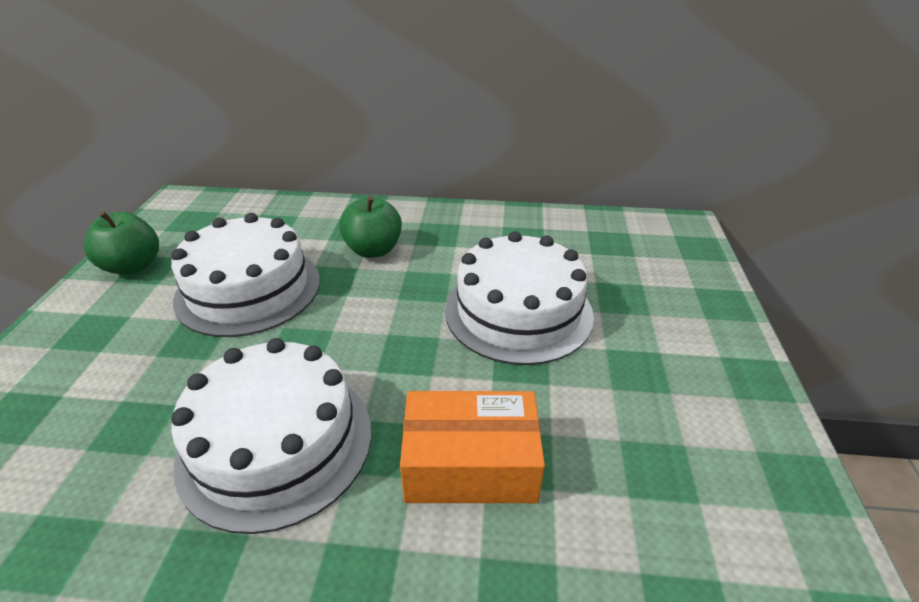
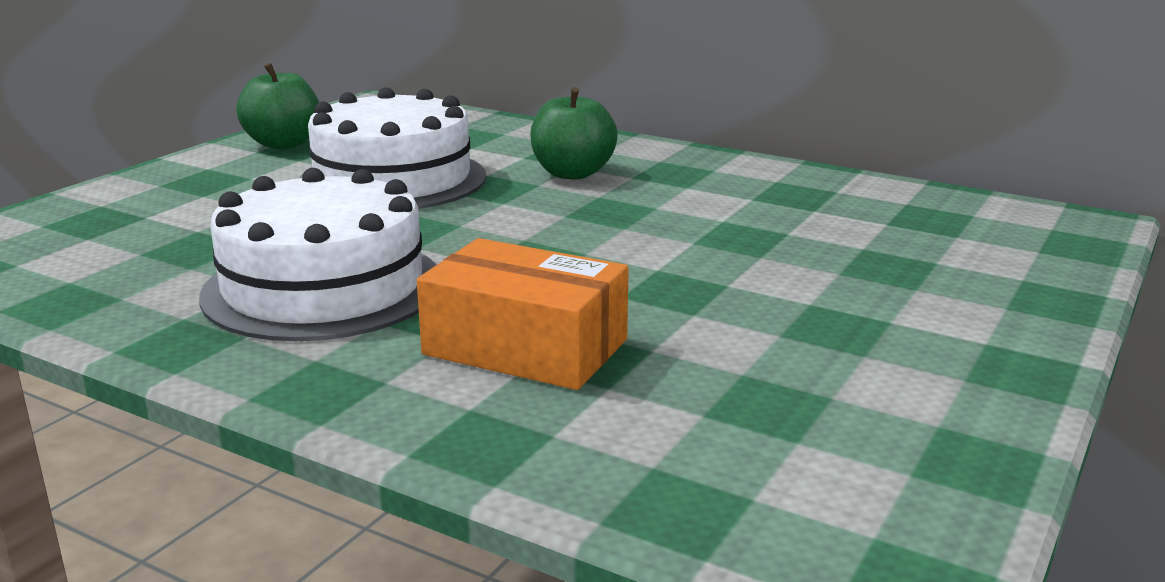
camera: 25 degrees right, 15 degrees down
white cake [445,231,594,365] -> none

